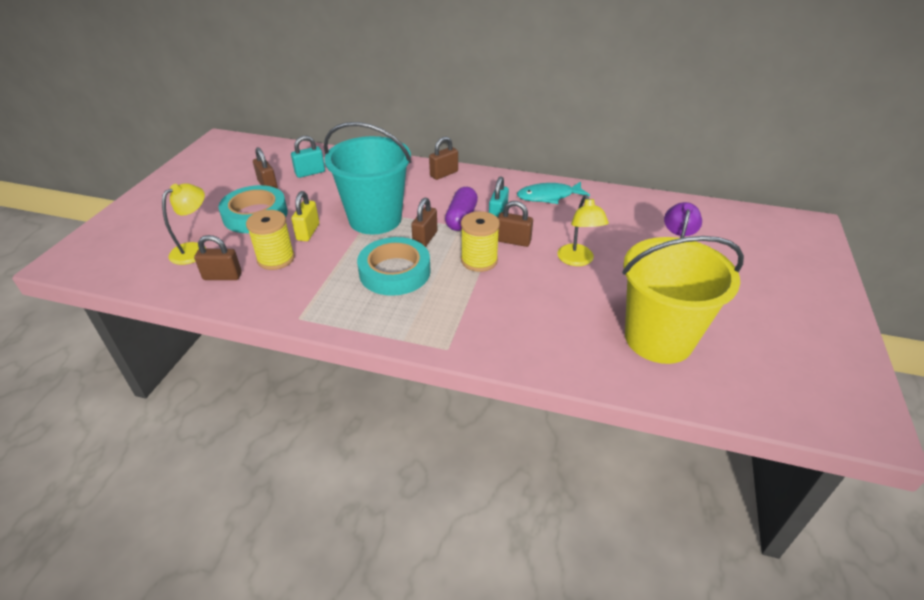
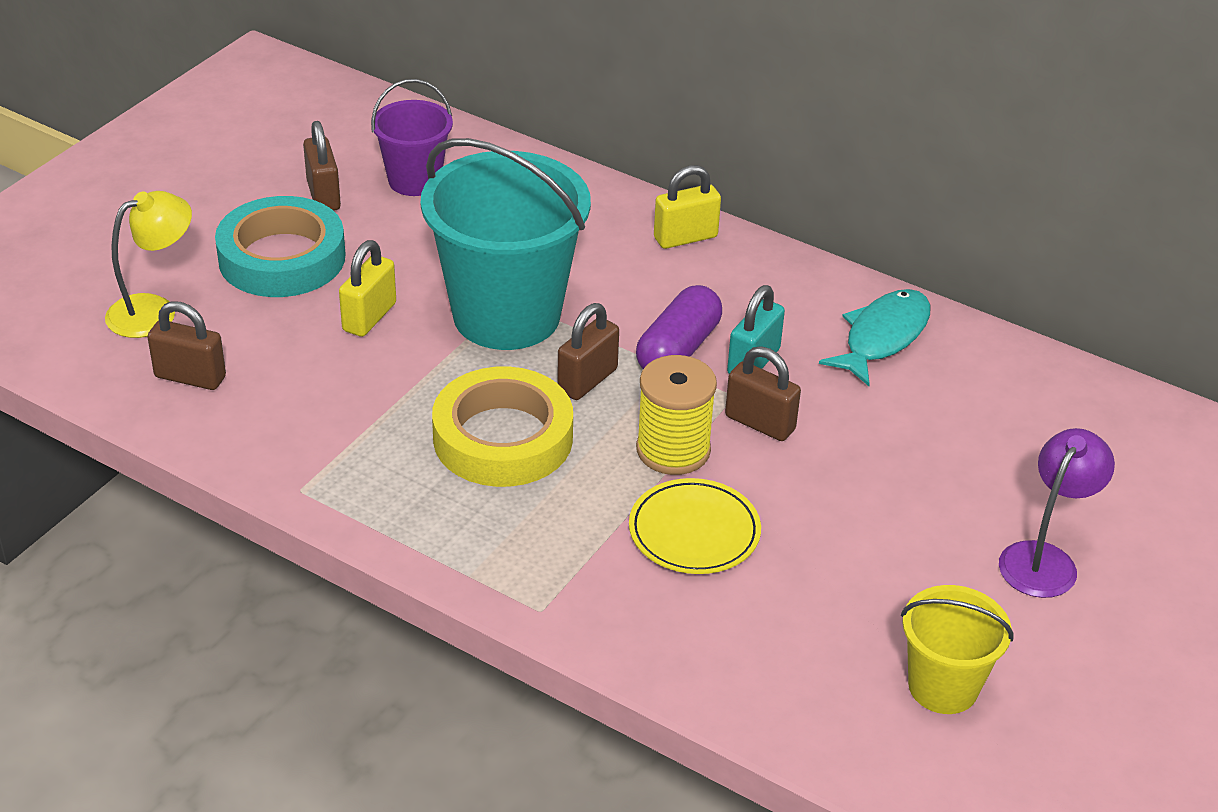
camera: 15 degrees right, 0 degrees up
yellow spool [246,210,295,270] -> none
turquoise padlock [291,136,325,178] -> purple bucket [371,79,453,196]
turquoise tape [357,237,431,296] -> yellow tape [432,367,573,487]
brown padlock [429,136,458,180] -> yellow padlock [654,165,721,249]
turquoise fish [517,181,590,204] -> turquoise fish turned 120 degrees clockwise [819,289,931,386]
yellow lamp [557,194,609,266] -> none
yellow bucket [622,236,744,364] -> yellow bucket [901,585,1013,714], size x0.53
none -> yellow plate [629,478,761,574]

